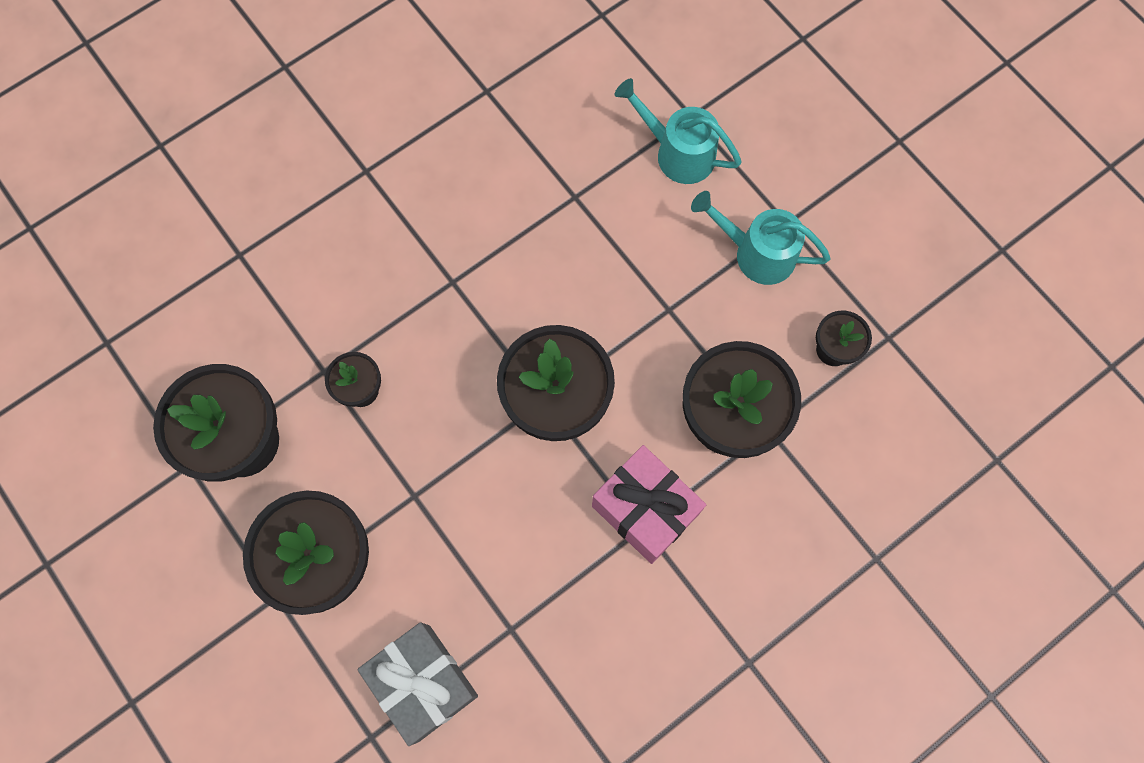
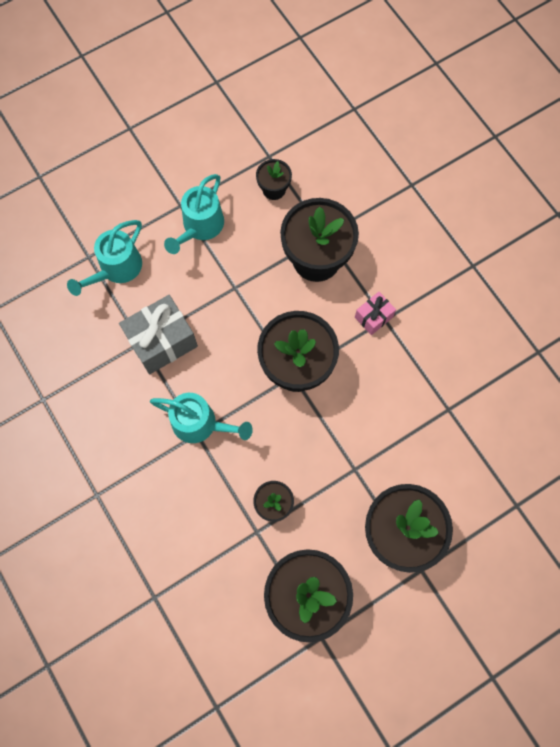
camera: 85 degrees left, 0 degrees up
grey gift [358,622,478,746] -> grey gift moved to [119,295,198,374]
pink gift [592,445,706,564] -> pink gift [355,292,396,335], size x0.54
none -> turquoise watering can [150,393,253,443]

